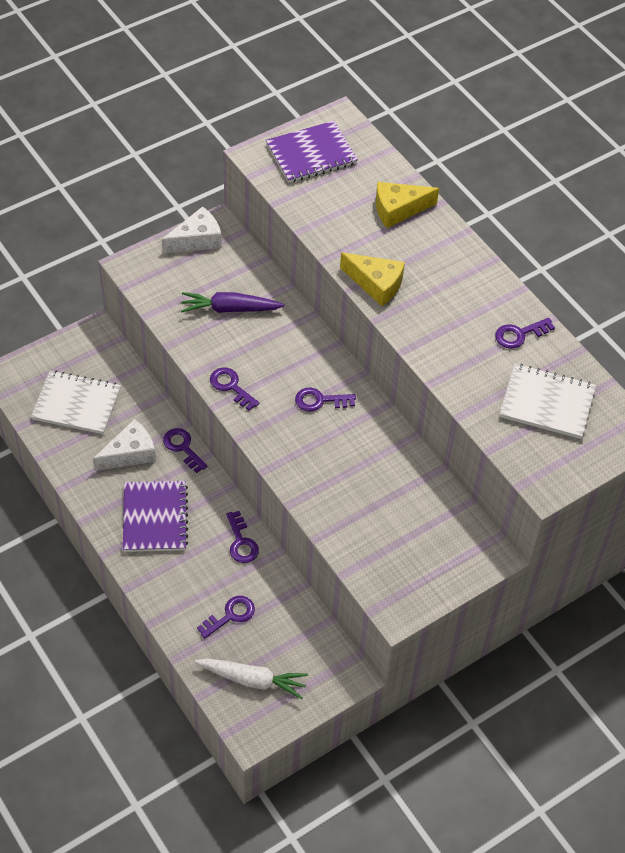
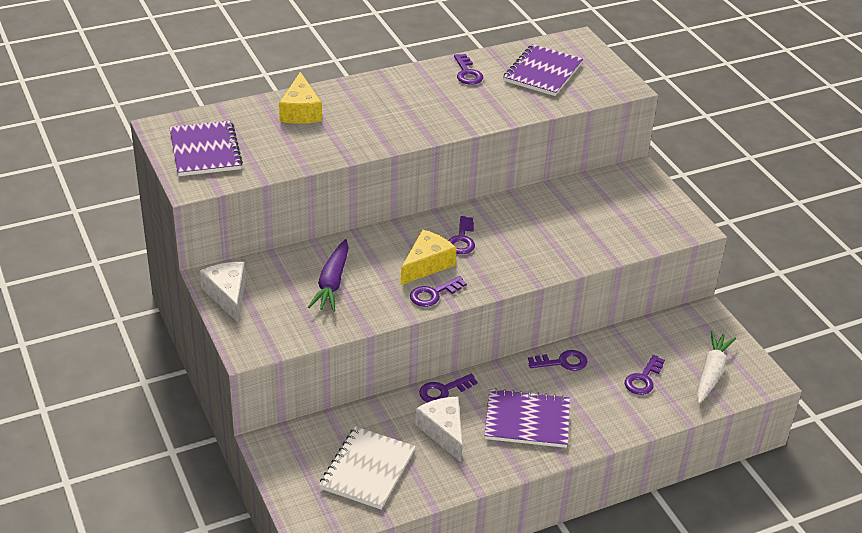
camera: 80 degrees left, 15 degrees down
purple key [197,596,255,639] -> purple key turned 120 degrees counterclockwise [625,355,665,395]
yellow cheese [340,253,405,306] -> yellow cheese moved to [401,230,457,285]
white notebook [499,364,596,439] -> purple notebook [503,44,583,96]

